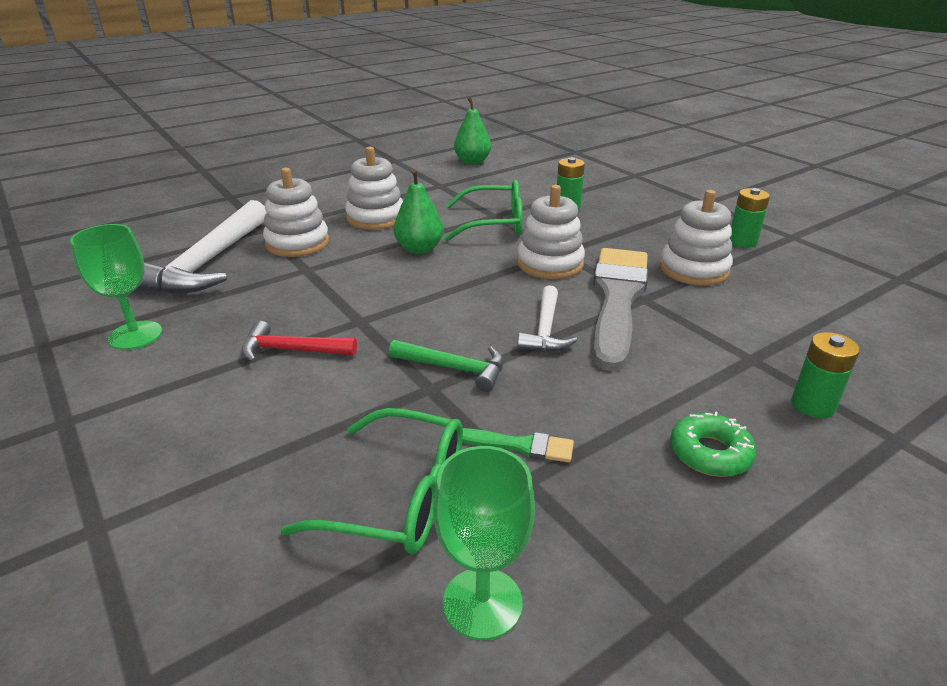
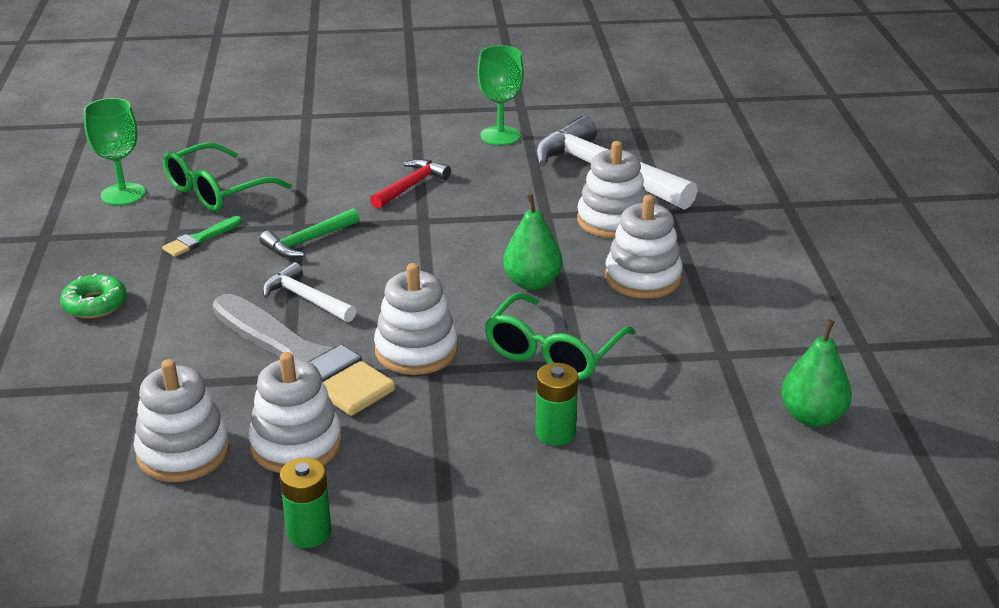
camera: 120 degrees right, 0 degrees up
green battery [791,332,860,418] -> none
none -> white stacking toy [134,359,230,482]

